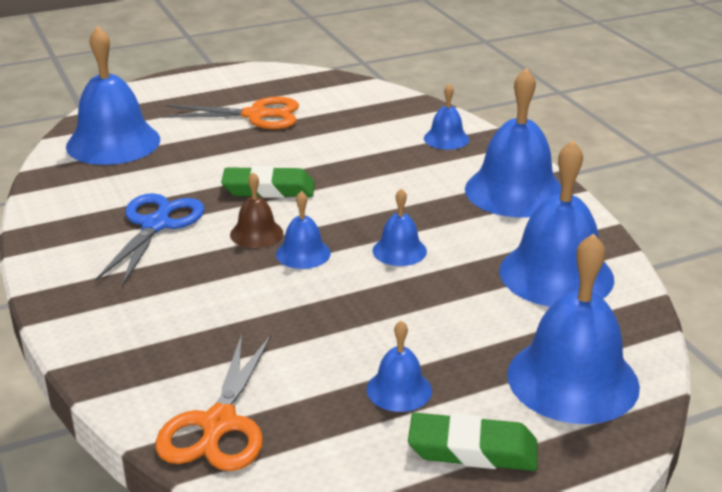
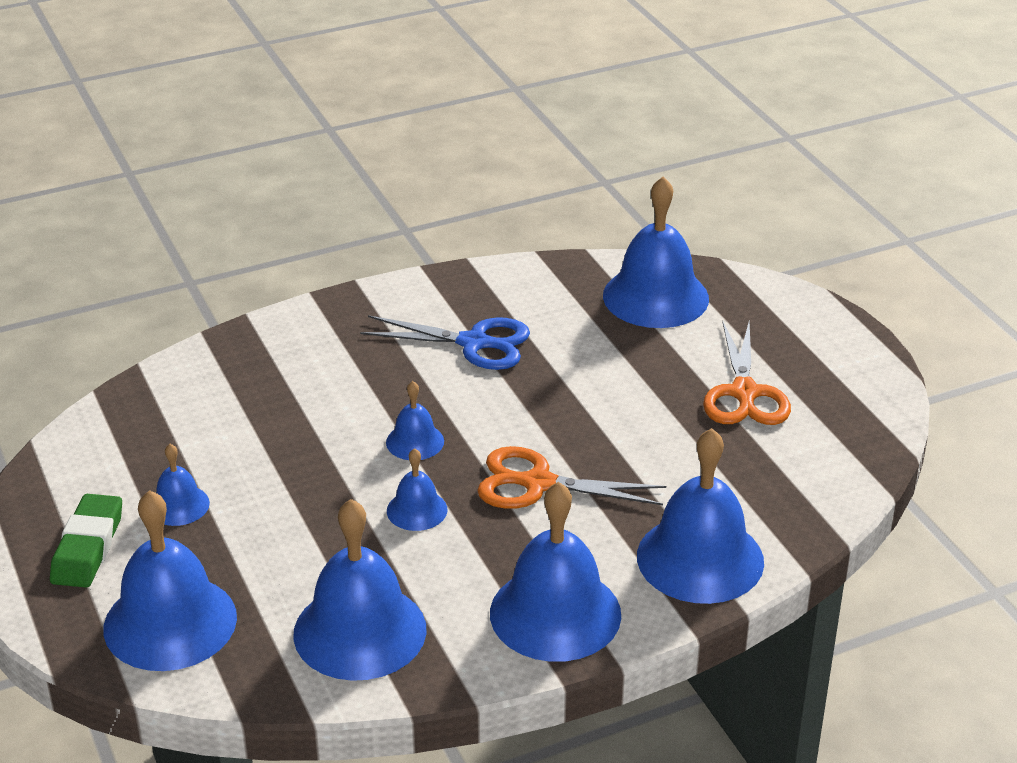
camera: 90 degrees right, 5 degrees up
orange scissors [155,334,271,471] -> orange scissors moved to [477,446,666,509]
green eraser [221,166,315,198] -> none
brown bell [230,172,283,248] -> none
blue bell [424,84,469,150] -> blue bell [637,428,764,604], size x2.02

